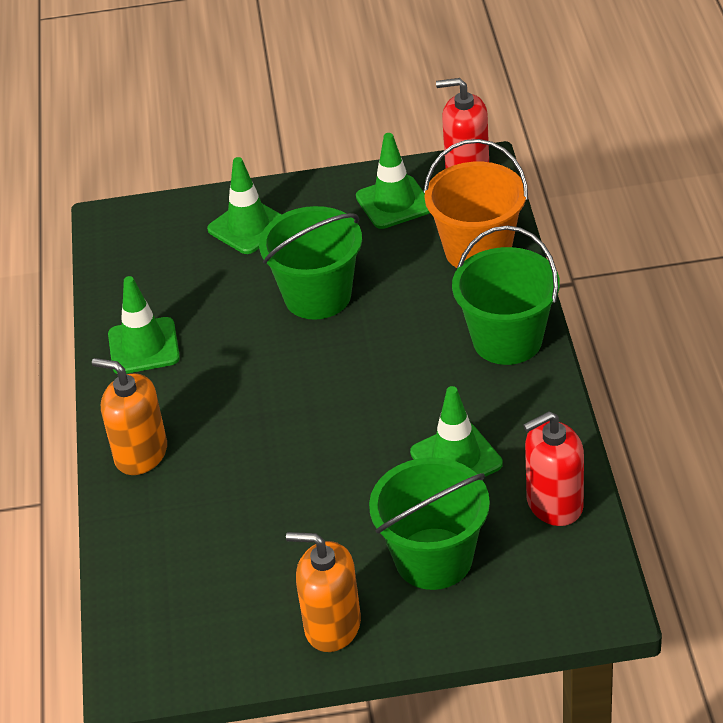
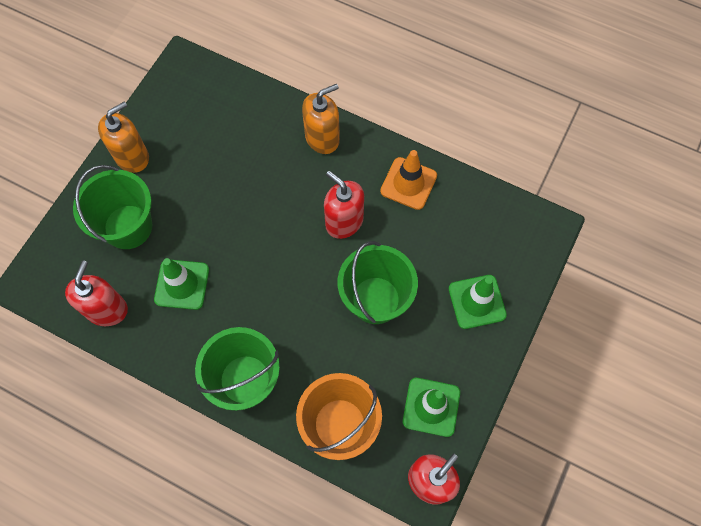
camera: 120 degrees right, 25 degrees up
green traffic cone [108,276,180,374] -> orange traffic cone [380,150,437,210]
none -> red soap dispenser [324,171,364,239]

